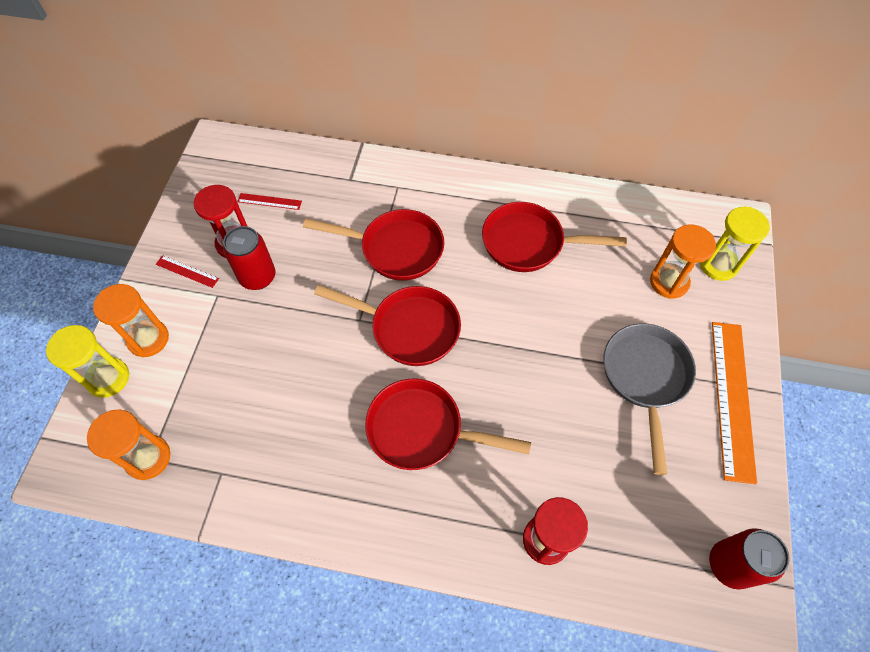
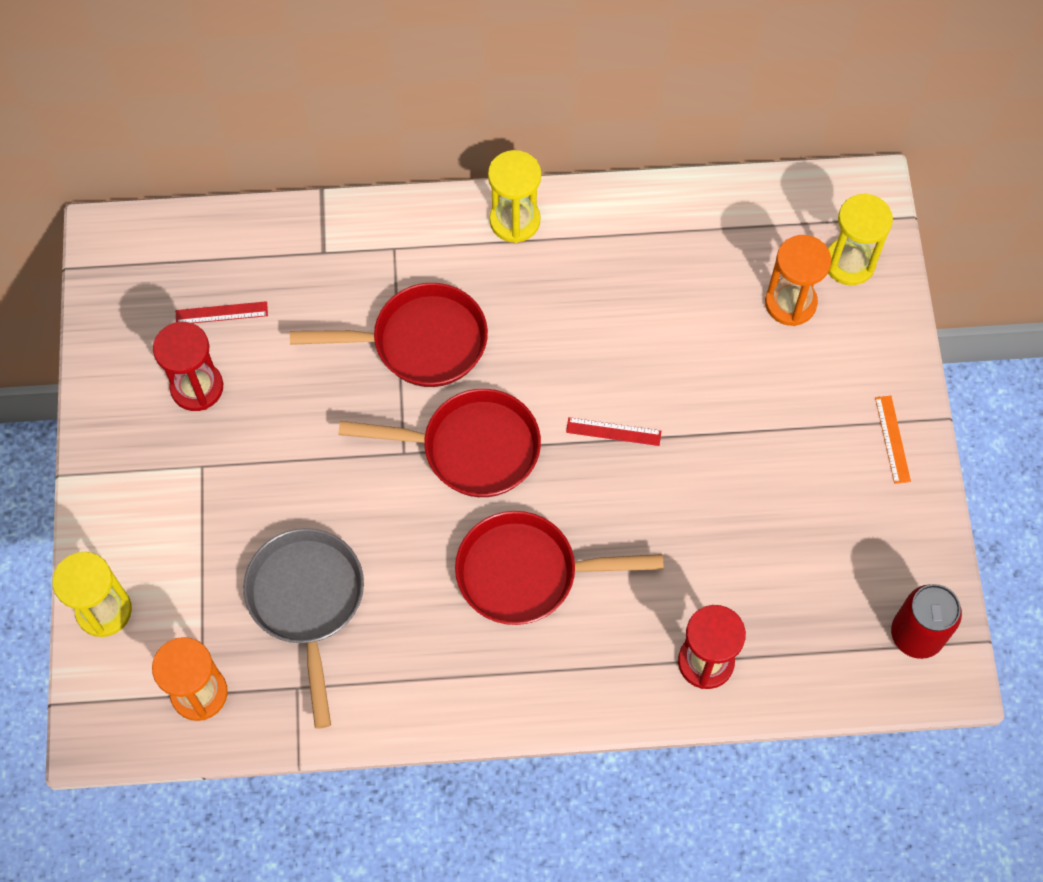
camera: 15 degrees left, 5 degrees up
orange hourglass [93,284,169,358] -> none
red ruler [156,255,219,288] -> red ruler moved to [566,417,661,446]
red can [223,226,275,290] -> none
red pan [482,202,627,272] -> none
grey pan [603,324,696,475] -> grey pan moved to [243,528,364,729]
orange ruler [712,322,757,485] -> orange ruler [875,396,911,484], size x0.44
none -> yellow hourglass [488,150,541,243]

